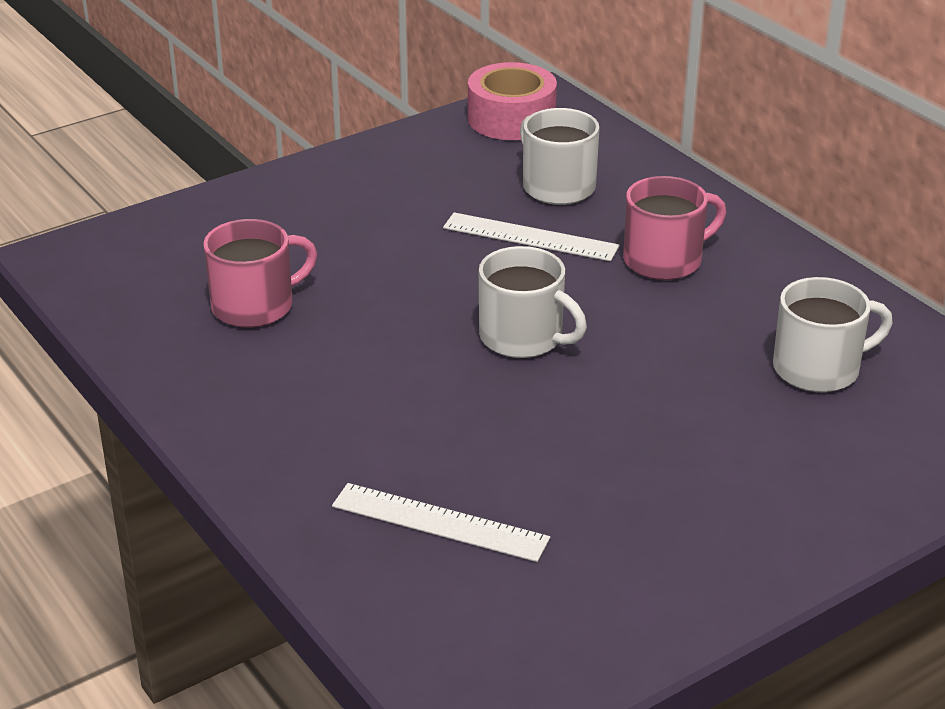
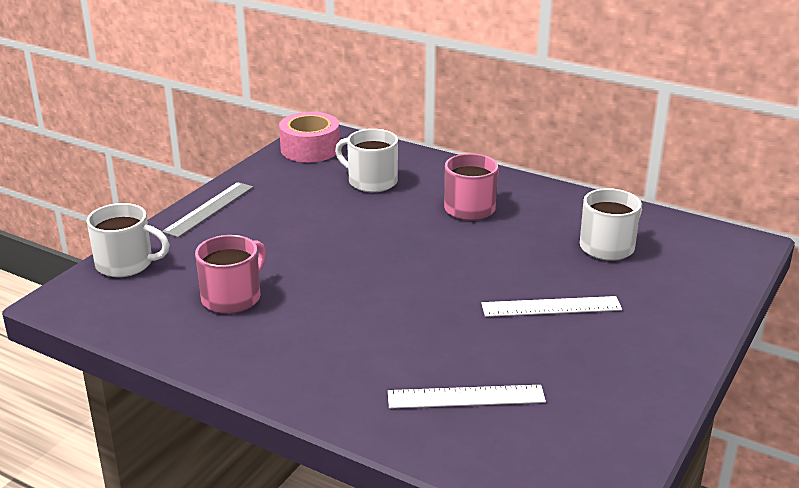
camera: 25 degrees left, 5 degrees down
white ruler [443,212,620,261] -> white ruler moved to [481,296,622,317]
white mug [479,246,587,358] -> white mug moved to [87,203,170,277]
none -> grey ruler [162,182,253,238]

